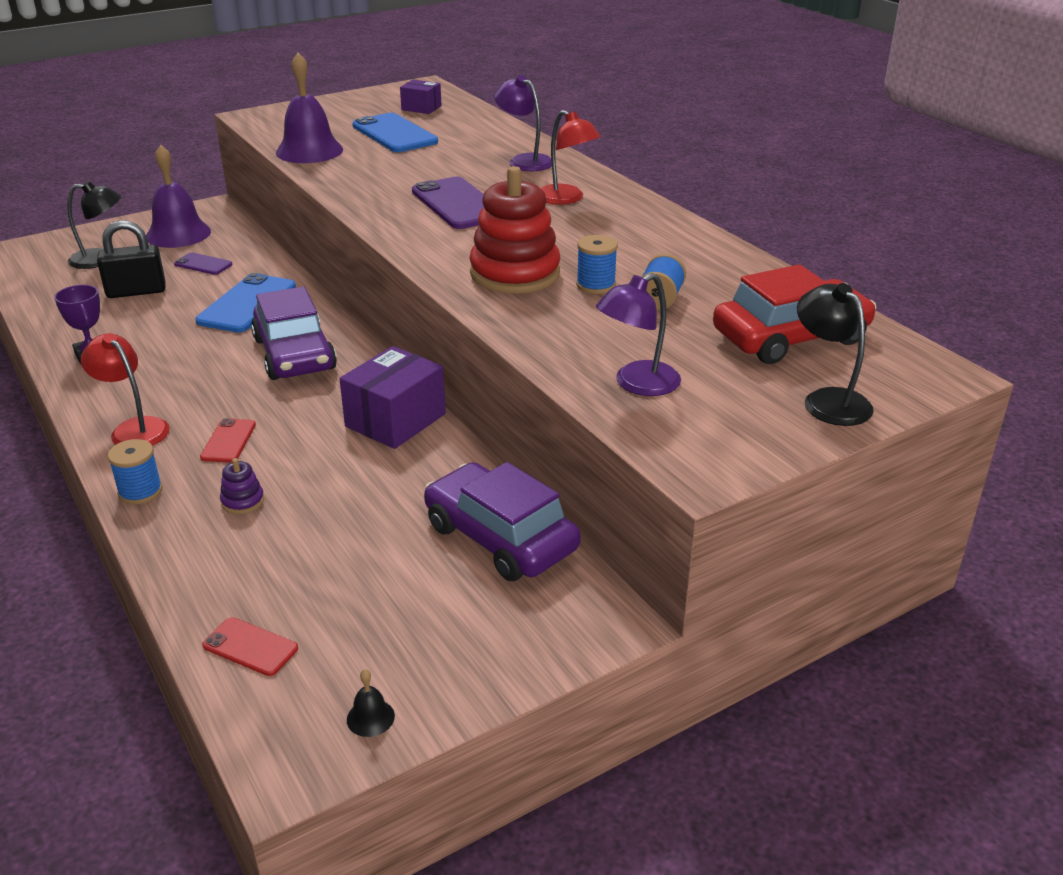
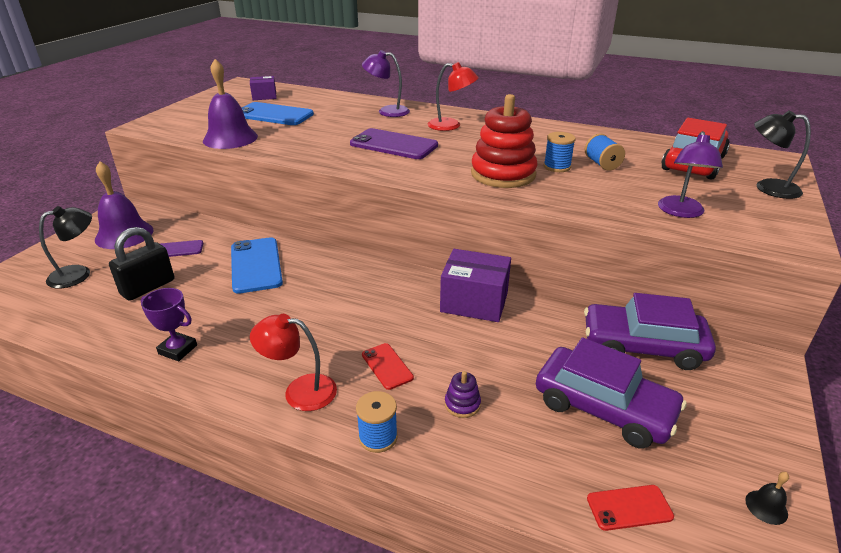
camera: 35 degrees left, 0 degrees up
purple car [251,286,337,380] -> purple car moved to [536,337,686,448]
purple box [339,346,446,449] -> purple box turned 75 degrees counterclockwise [440,249,511,322]

